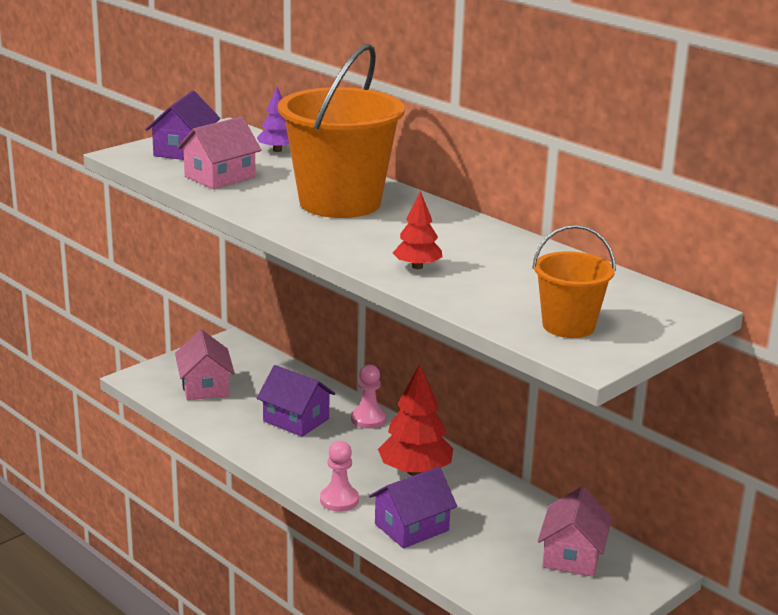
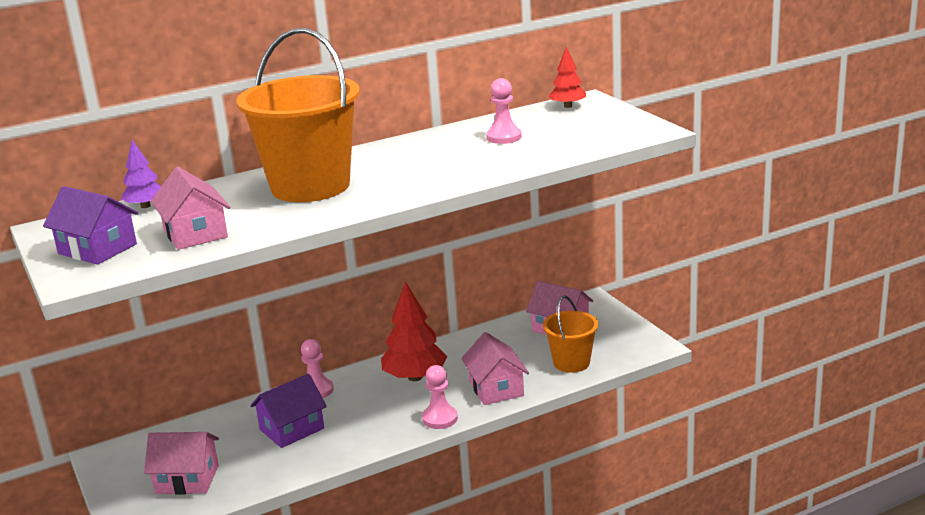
camera: 70 degrees left, 0 degrees up
purple house [369,467,457,548] -> pink house [461,332,529,405]
red tree [393,191,443,269] -> red tree moved to [548,47,586,108]
orange bucket [532,225,616,338] -> orange bucket moved to [543,295,599,373]
none -> pink pawn [486,78,522,144]

